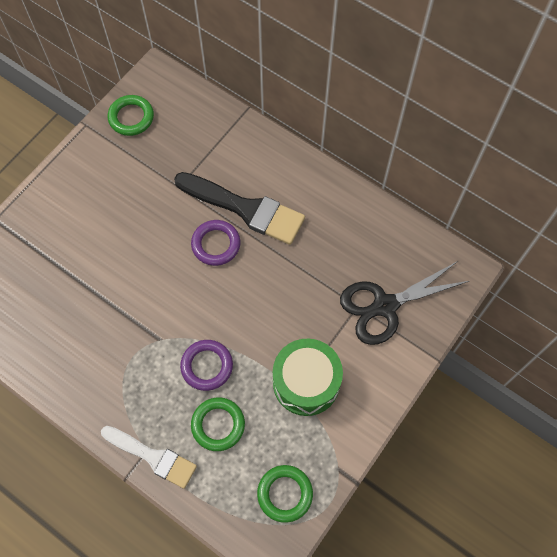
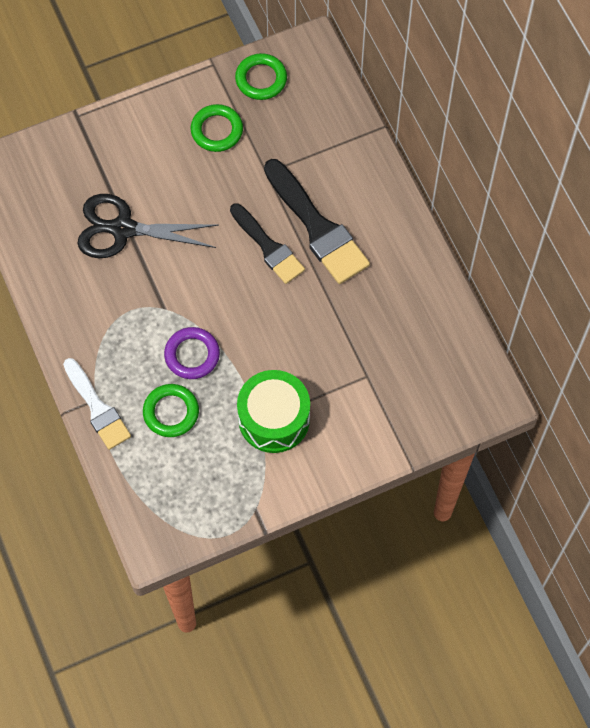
camera: 30 degrees right, 0 degrees up
purple ring [191,220,240,266] -> black brush [230,203,305,284]
green ring [257,465,313,523] -> green ring moved to [191,104,243,152]
black scissors [340,261,469,345] -> black scissors moved to [77,194,218,258]

